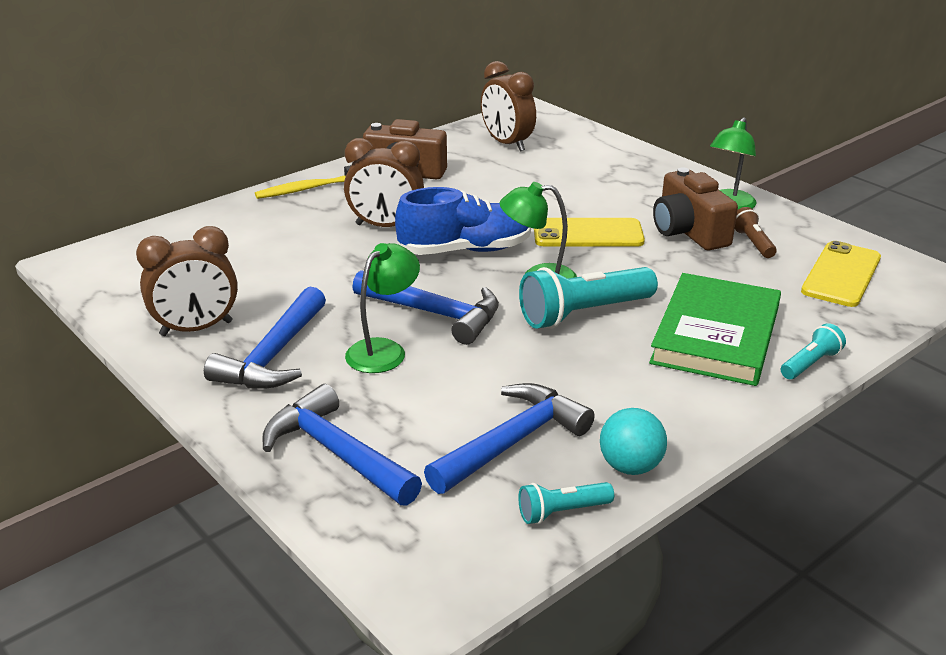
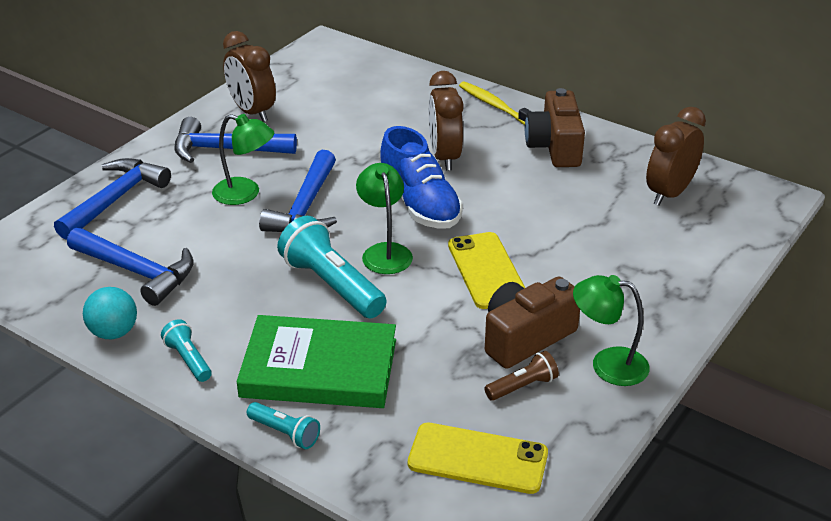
camera: 75 degrees right, 5 degrees up
turquoise flashlight [518,482,614,524] -> turquoise flashlight moved to [161,319,212,382]

